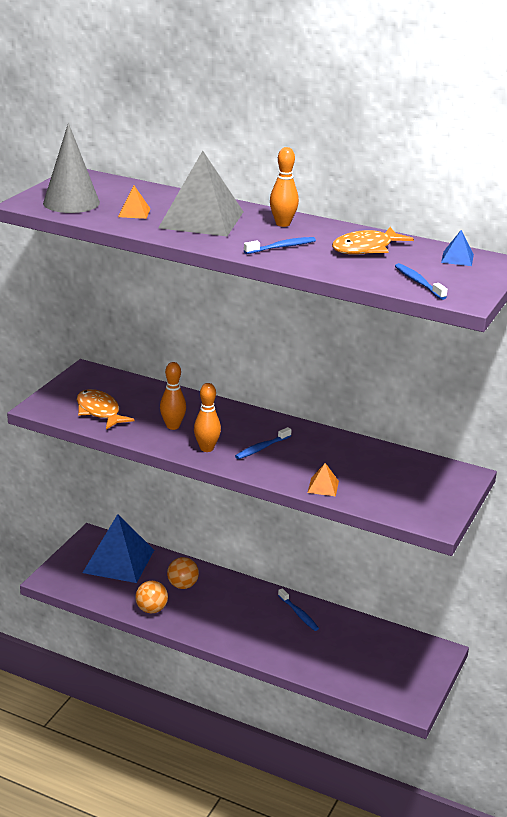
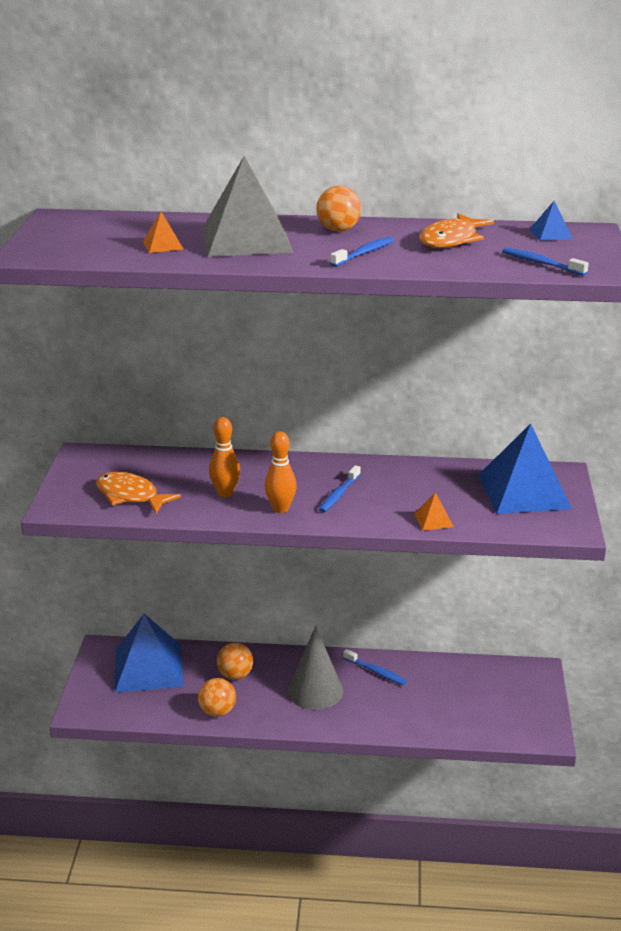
camera: 20 degrees left, 0 degrees up
grey cone [43,123,100,213] -> grey cone moved to [287,626,343,710]
orange bowling pin [270,147,299,227] -> orange ball [316,186,361,232]
none -> blue pyramid [478,424,572,514]

